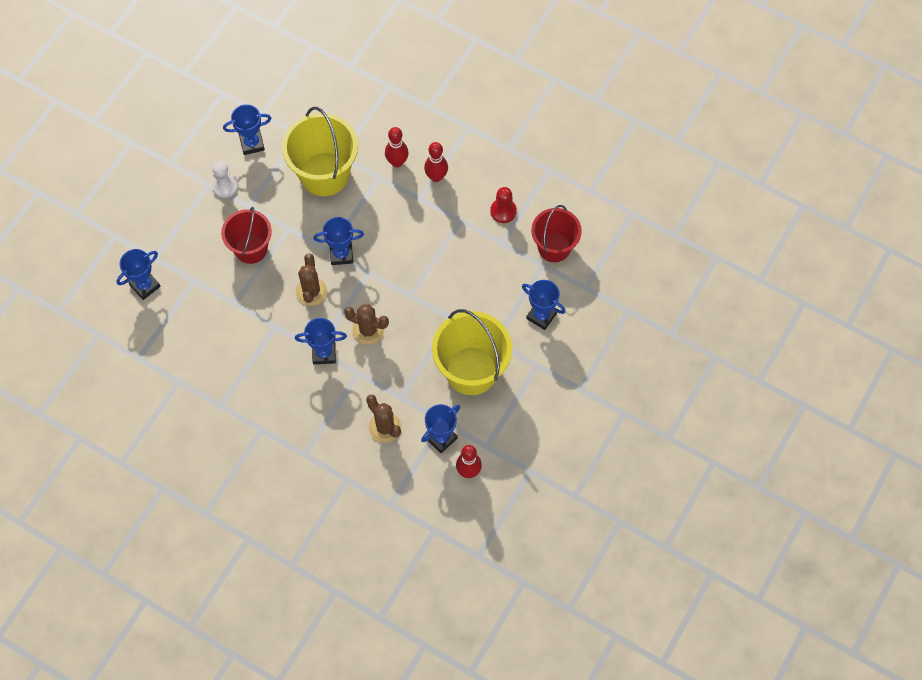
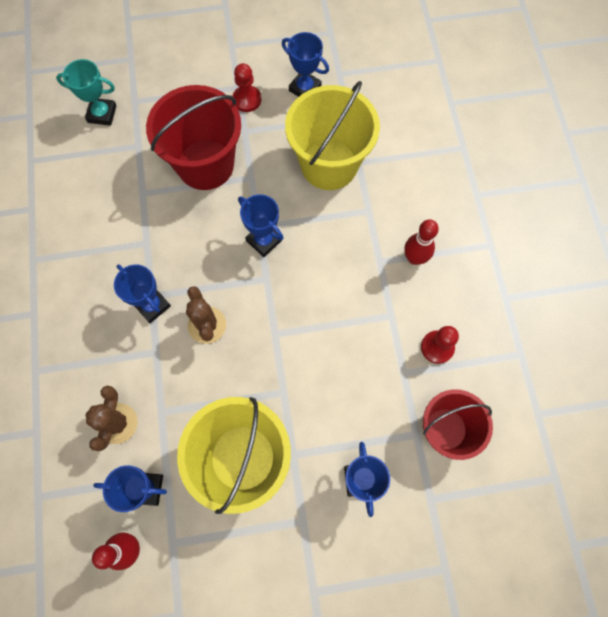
camera: 50 degrees right, 5 degrees up
blue trophy [116,249,160,300] -> turquoise trophy [56,59,116,126]
white pawn [212,161,238,198] -> red pawn [232,63,261,112]
red bucket [221,207,272,264] -> red bucket [146,85,241,190], size x1.53
brown cactus [296,254,327,306] -> none
red bowling pin [385,127,409,167] -> none

